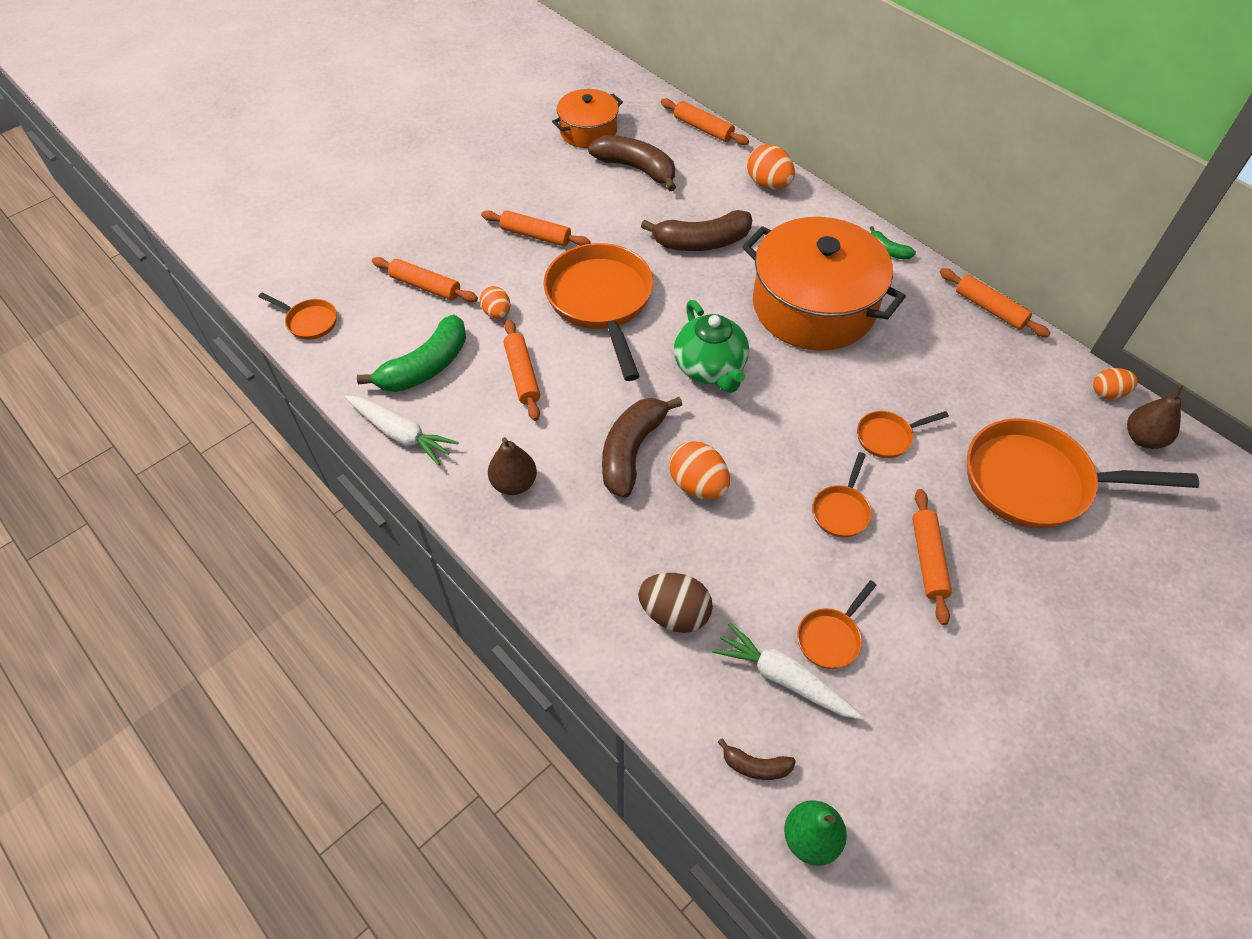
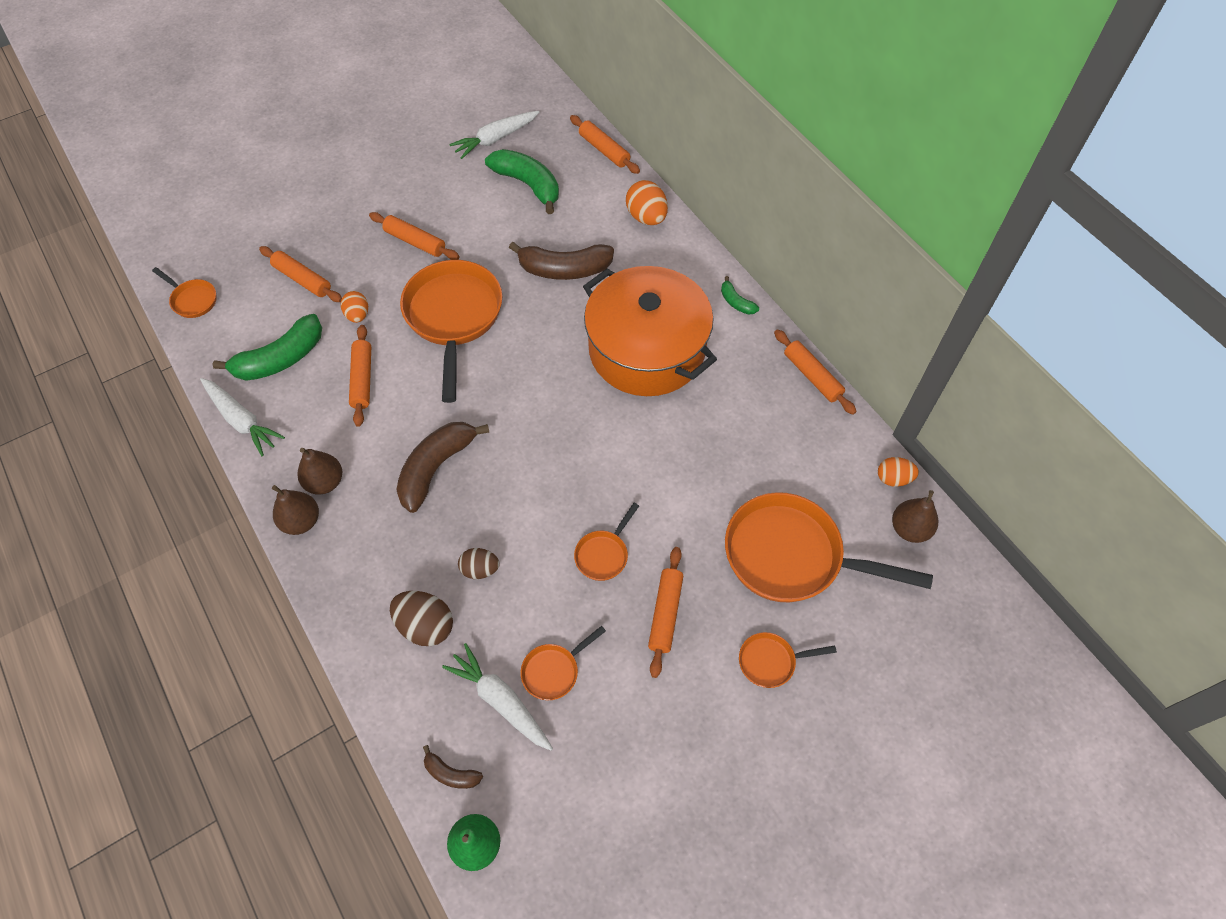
camera: 10 degrees right, 5 degrees up
orange pot [552,89,623,148] -> white carrot [449,111,539,159]
brown banana [588,135,676,191] -> green banana [485,149,559,214]
orange egg [669,441,730,500] -> none
green teapot [674,300,749,393] -> none
orange pan [857,411,949,458] -> orange pan moved to [739,632,837,688]
none -> brown pear [272,485,319,535]
none -> brown egg [458,548,500,579]

